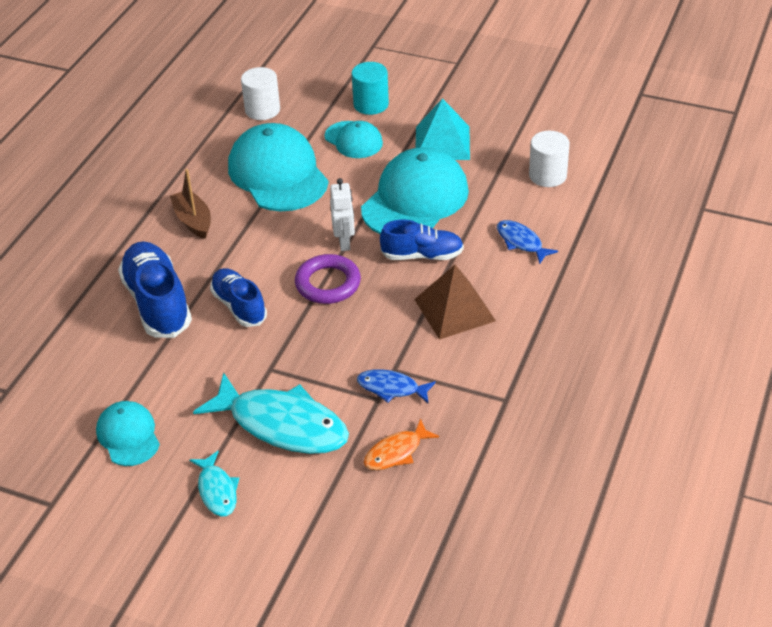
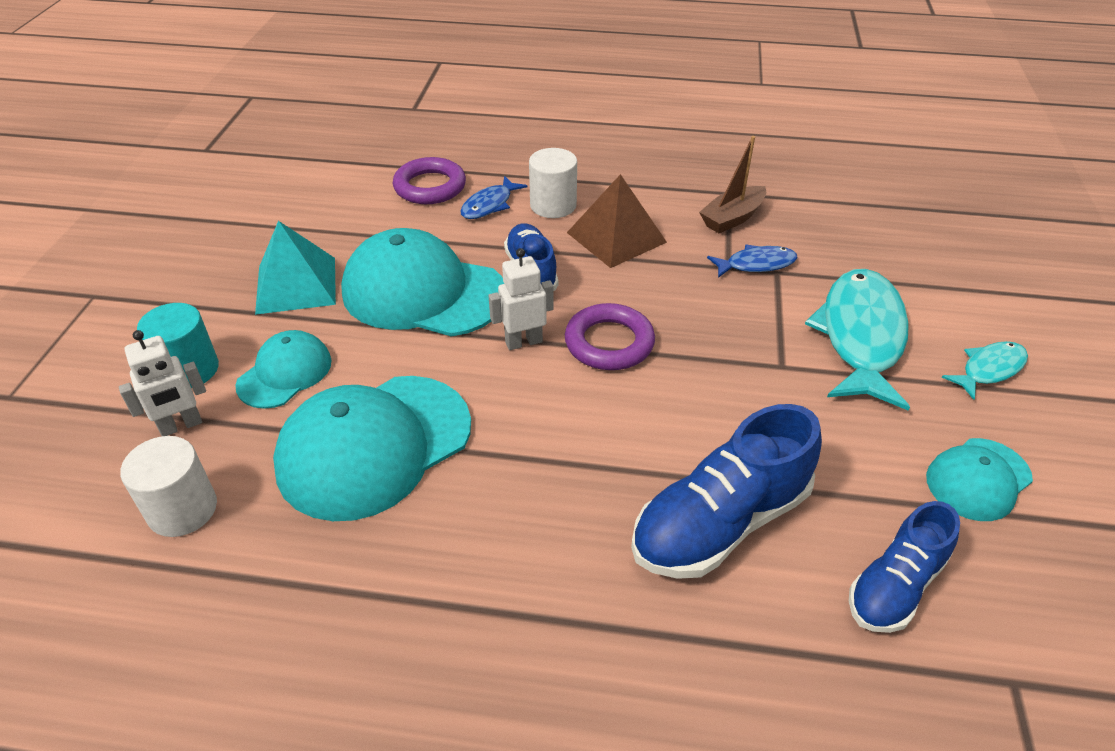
camera: 105 degrees left, 0 degrees up
brown boat [170,169,211,239] -> brown boat moved to [699,136,766,233]
blue shoe [210,268,267,327] -> blue shoe moved to [849,501,960,633]
blue fish [357,369,436,403] -> blue fish turned 105 degrees counterclockwise [707,244,798,278]
orange fish [364,419,439,470] -> none
white cylinder [529,131,570,187] -> white cylinder moved to [529,148,577,218]
none -> white robot [119,330,206,436]
none -> purple ring [393,157,466,204]

